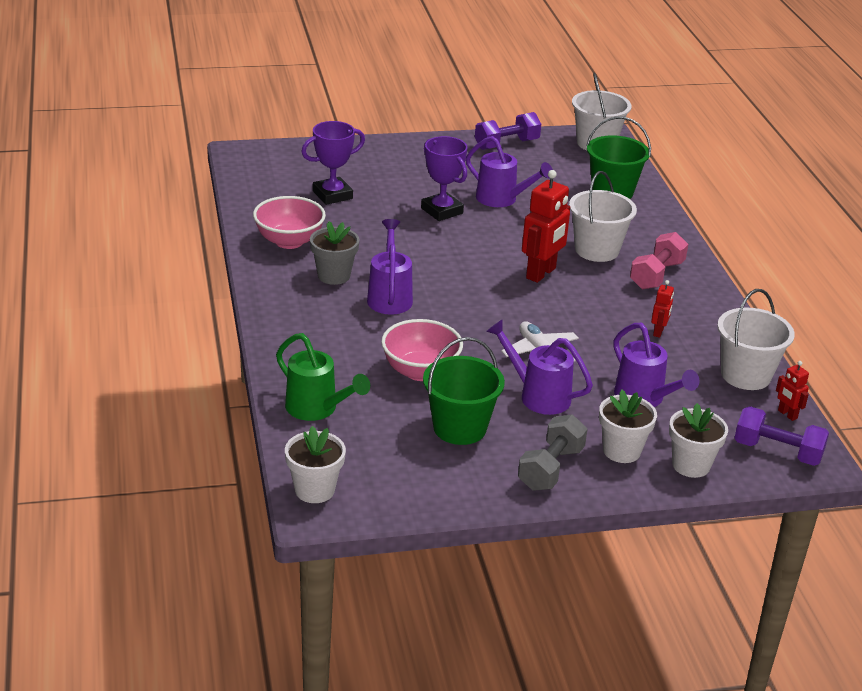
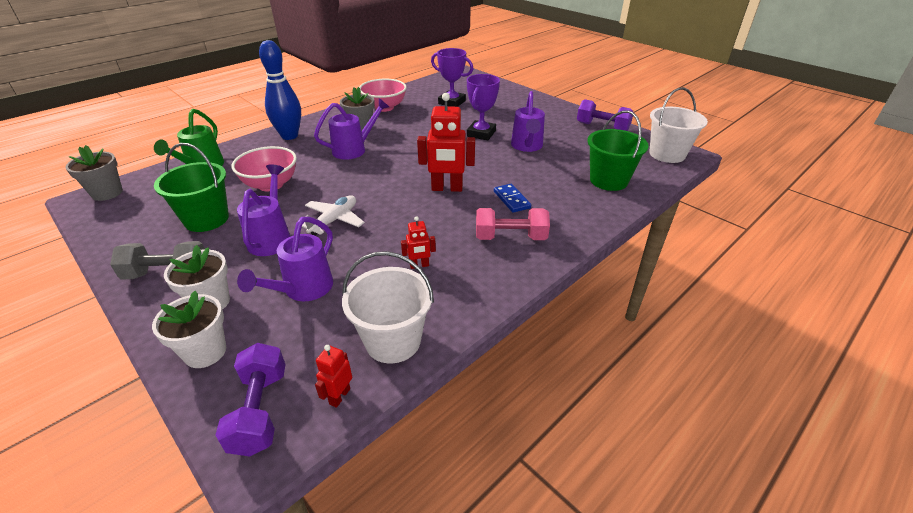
camera: 60 degrees right, 5 degrees up
white flower pot [285,426,346,503] -> grey flower pot [65,145,123,201]
white bucket [569,171,637,262] -> blue domino [494,184,531,213]
none -> blue bowling pin [259,40,301,140]

